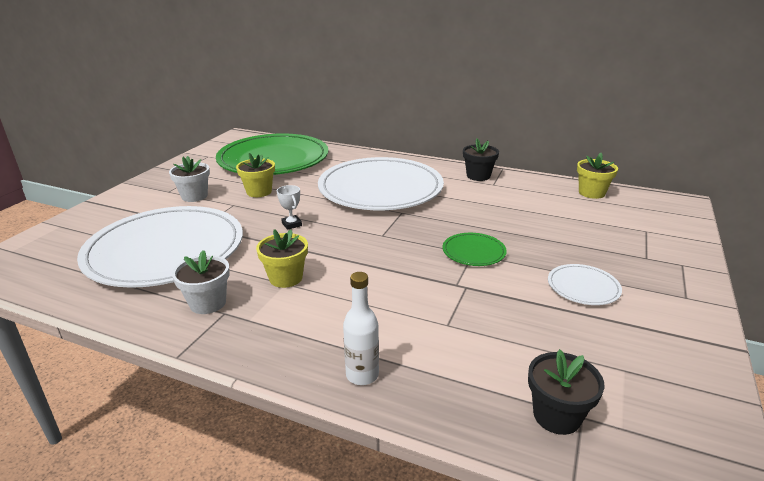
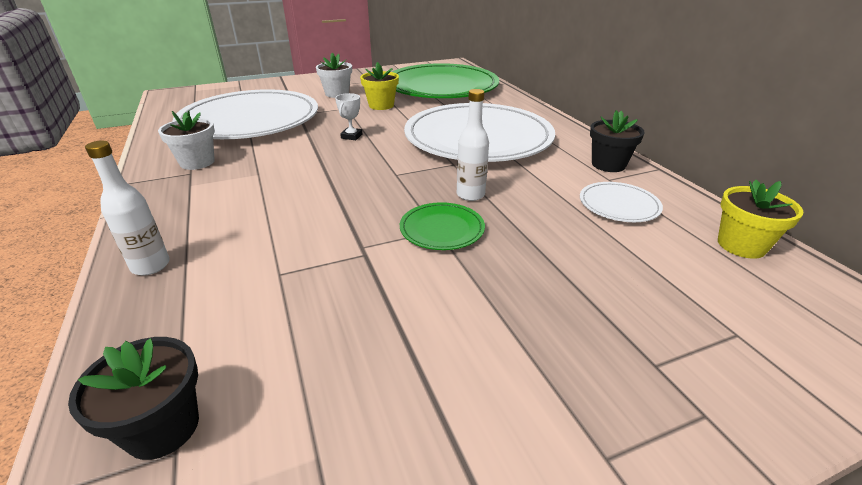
camera: 45 degrees right, 5 degrees up
yellow flower pot [256,229,308,288] -> none
white plate [548,264,622,305] -> white plate moved to [580,182,663,222]
none -> white bottle [457,89,489,201]

